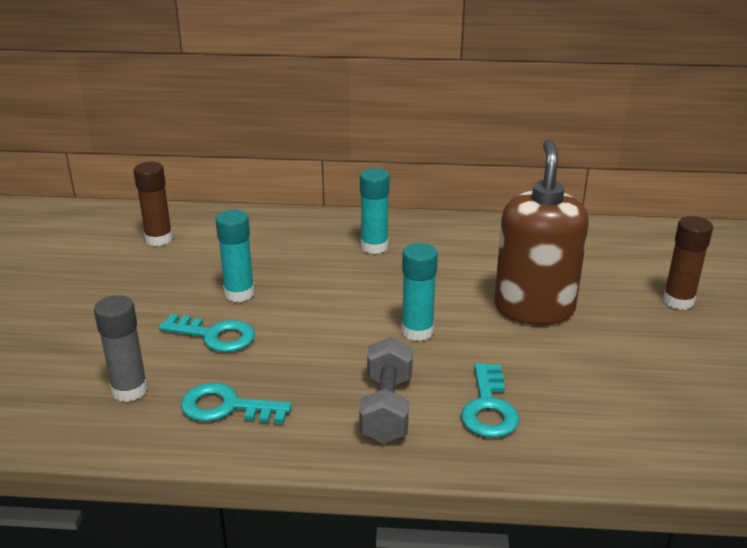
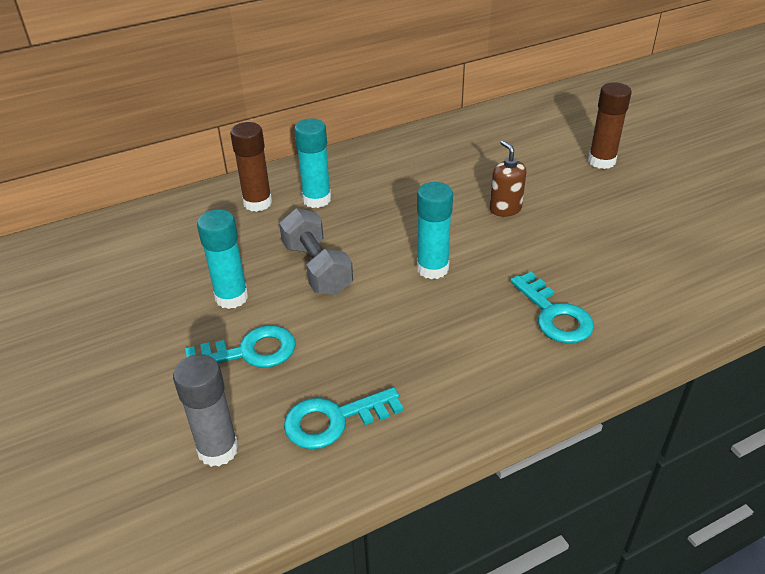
camera: 30 degrees left, 10 degrees up
brown glue stick [133,162,173,246] -> brown glue stick moved to [230,122,272,212]
grey dumbbell [359,337,413,444] -> grey dumbbell moved to [279,208,353,295]
brown soap dispenser [494,140,589,325] -> brown soap dispenser [490,140,526,217], size x0.45

